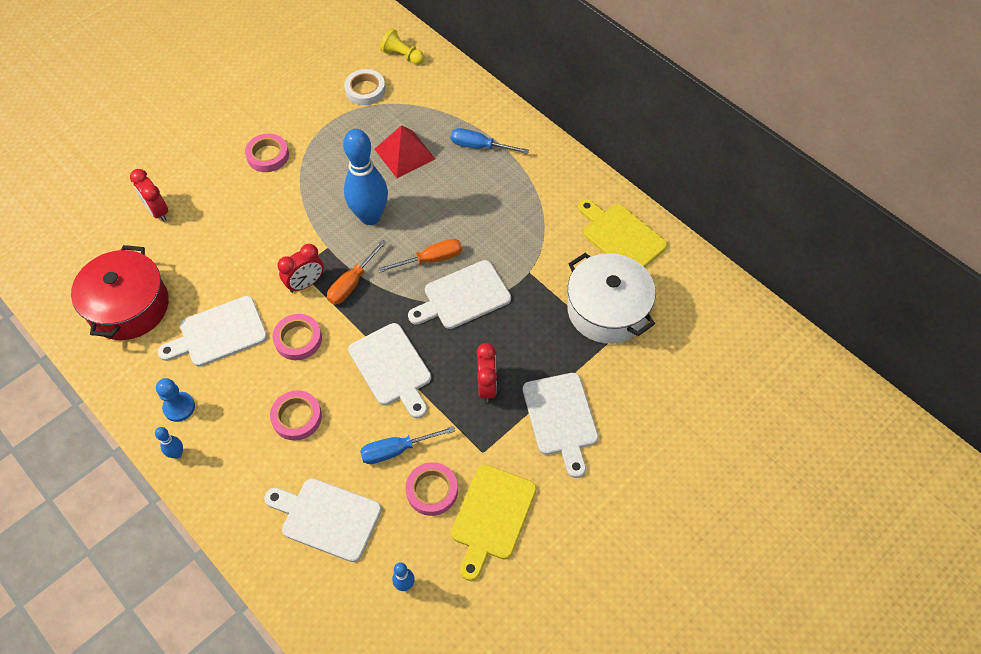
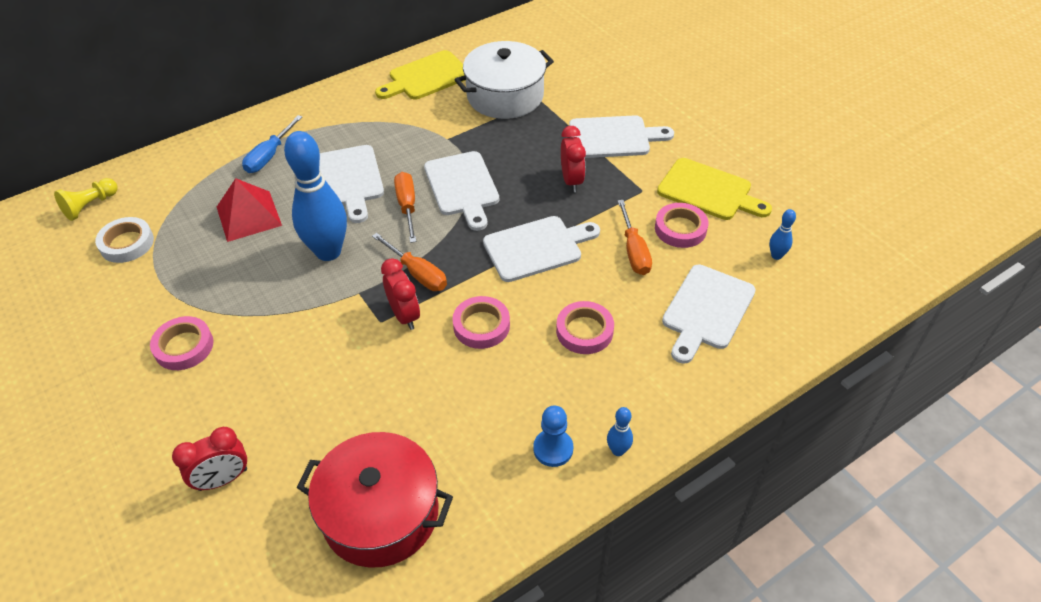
camera: 80 degrees left, 10 degrees down
white cutting board [158,296,267,367] -> white cutting board moved to [319,145,384,223]
blue screwdriver [360,426,455,464] -> orange screwdriver [617,200,652,275]
red clock [476,343,497,403] -> red clock turned 75 degrees clockwise [561,126,586,192]

